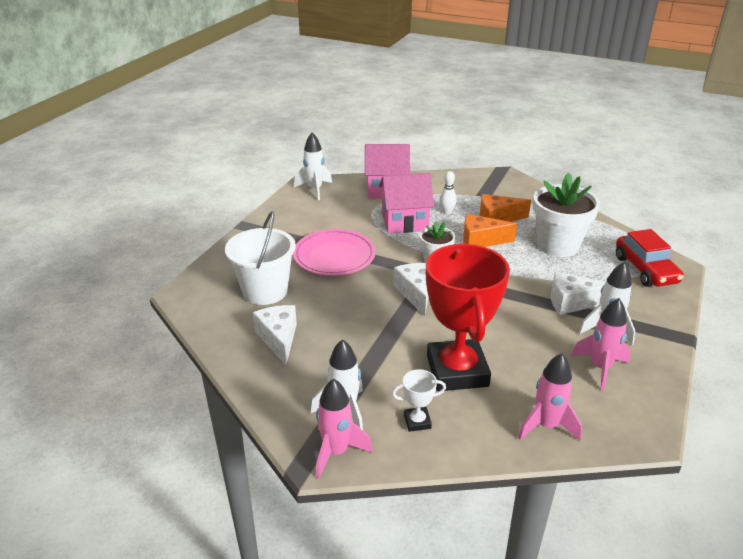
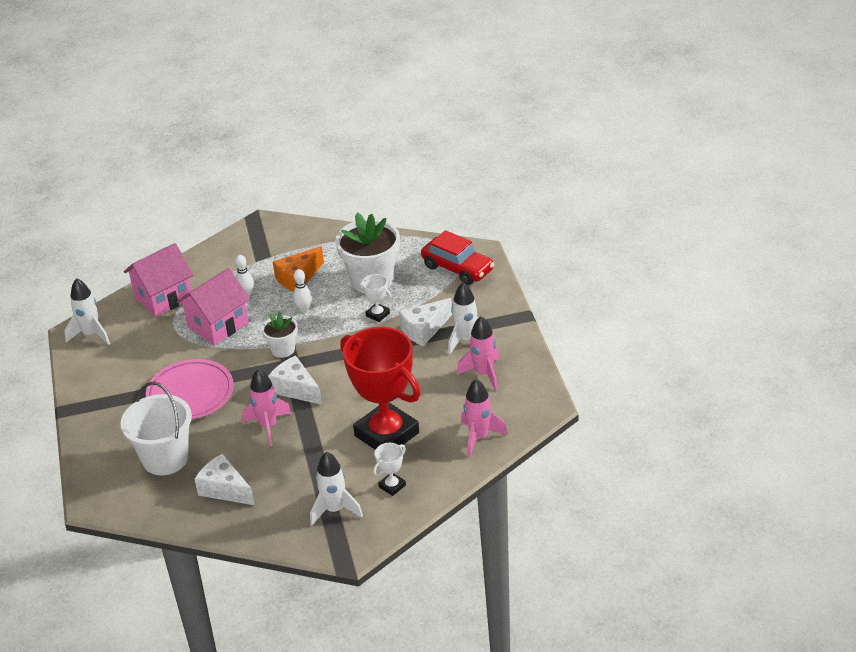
camera: 35 degrees left, 5 degrees up
pink rocket [316,378,373,479] -> pink rocket moved to [242,369,292,446]
orange cheese [463,214,517,247] -> white bowling pin [293,269,312,312]
none -> white trophy [359,274,392,322]

